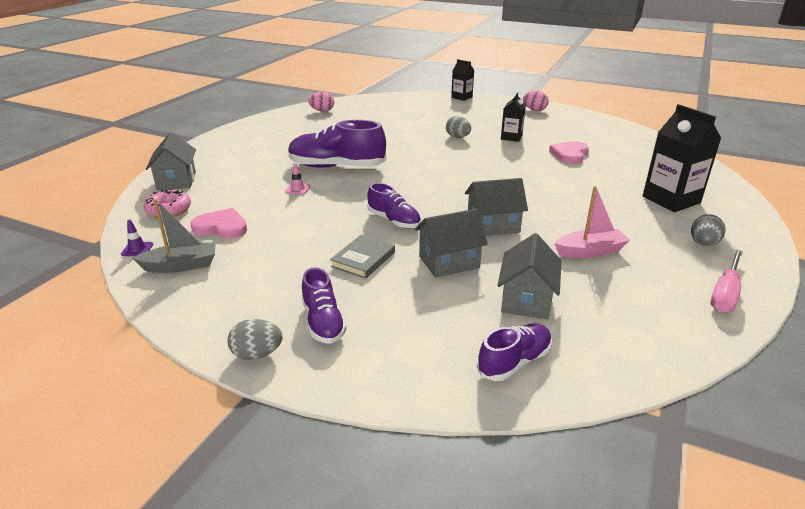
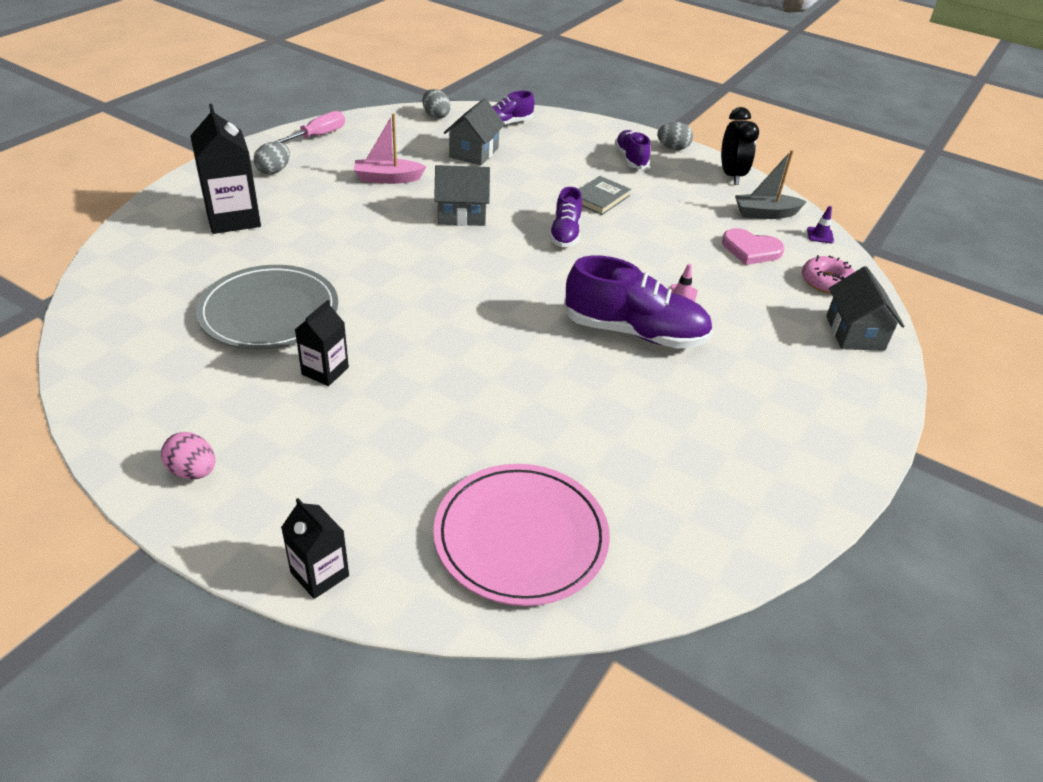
camera: 175 degrees left, 10 degrees up
pink egg [308,92,334,112] -> none
purple shoe [367,183,421,228] -> purple shoe turned 135 degrees counterclockwise [549,187,582,247]
grey house [415,209,488,278] -> none
grey egg [446,116,471,138] -> grey egg moved to [422,89,451,119]
pink heart [549,141,589,164] -> grey plate [196,265,338,350]
none -> pink plate [433,464,610,606]
none -> black clock [721,107,759,185]

